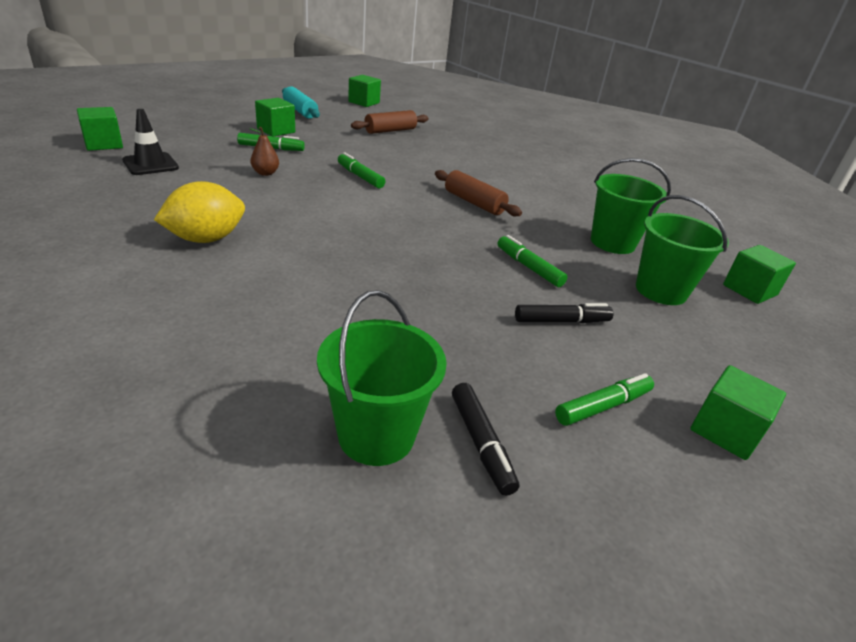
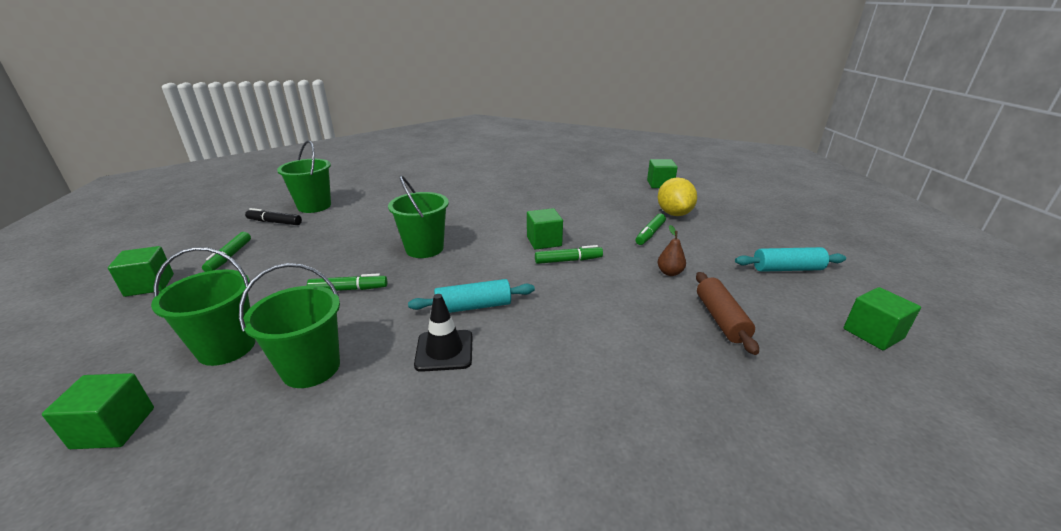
camera: 125 degrees right, 5 degrees down
black traffic cone [122,109,179,175] -> black traffic cone moved to [414,294,472,372]
yellow lemon [154,181,245,243] -> yellow lemon moved to [658,178,697,216]
brown pear [249,127,279,176] -> brown pear moved to [658,225,686,276]
green cube [255,98,295,137] -> green cube moved to [527,208,563,250]
brown rolling pin [435,170,522,216] -> turquoise rolling pin [408,279,535,313]
black marker [515,303,613,323] -> none
none -> green bucket [388,176,449,258]

